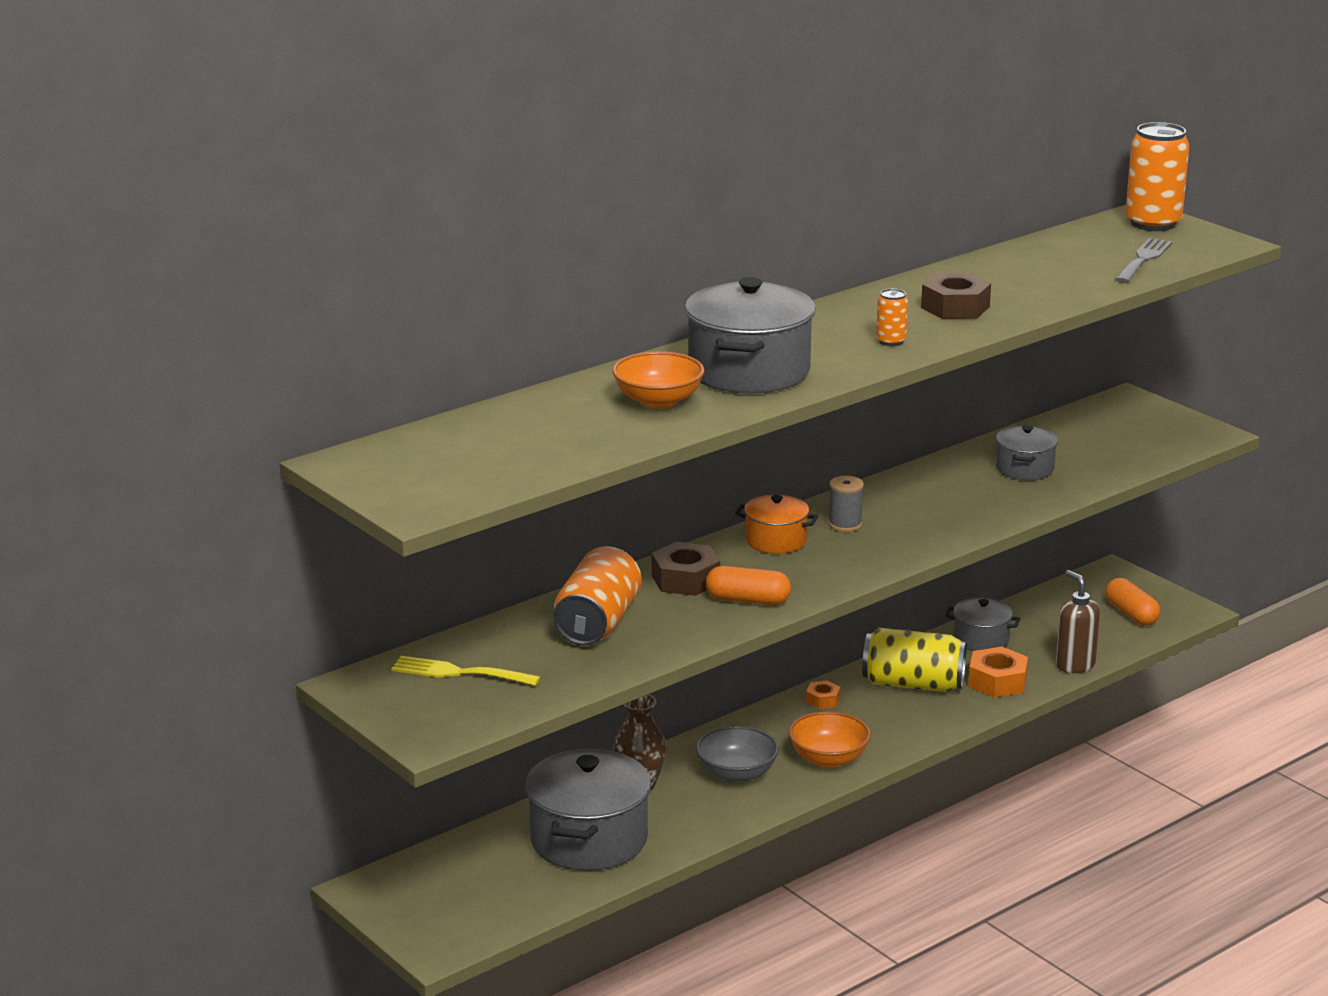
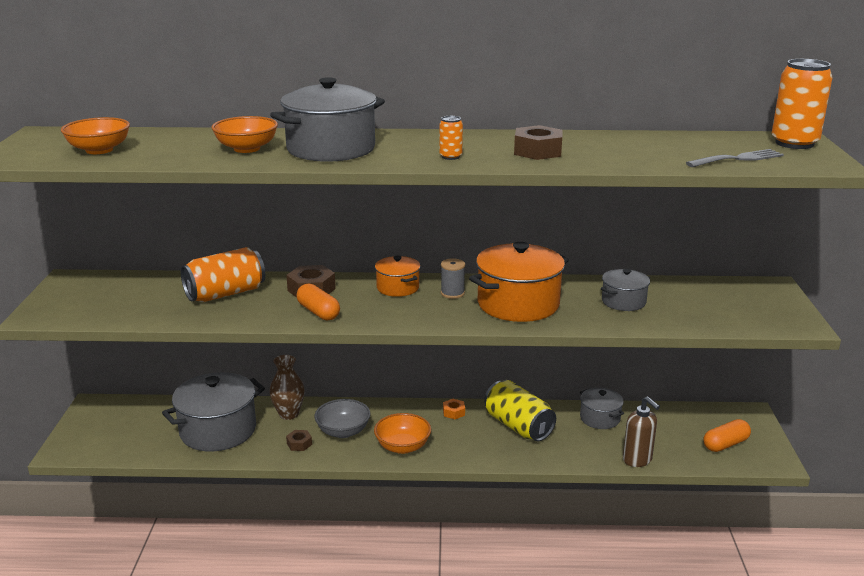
camera: 40 degrees right, 0 degrees up
yellow fork [391,656,541,686] -> none
orange nut [968,647,1028,698] -> none
brown soap dispenser [1056,570,1100,673] -> brown soap dispenser turned 135 degrees clockwise [623,396,660,467]
orange capsule [1105,578,1161,625] -> orange capsule turned 45 degrees clockwise [704,419,751,452]
none -> orange bowl [61,117,130,154]
none -> brown nut [286,430,312,451]
none -> orange pot [469,242,569,322]

